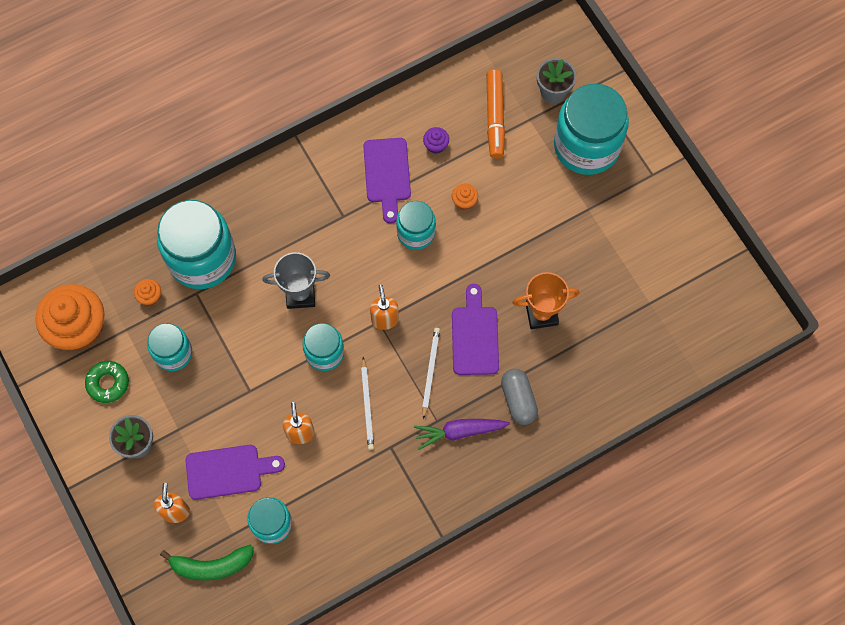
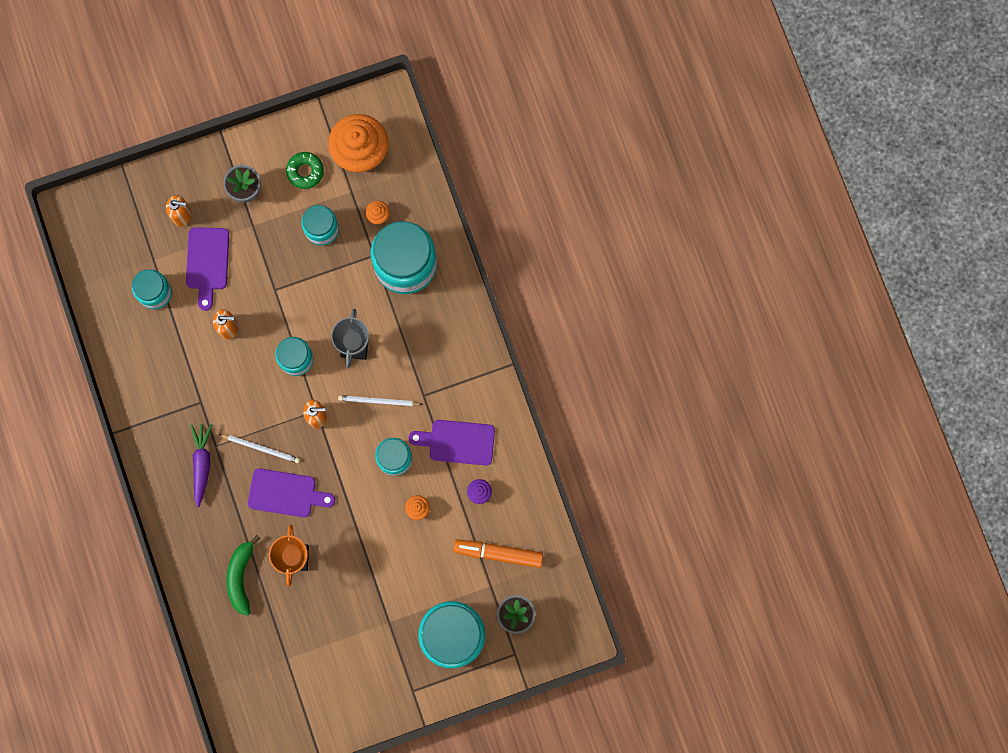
camera: 100 degrees right, 10 degrees up
green banana [160,545,254,581] -> green banana moved to [226,535,260,616]
white pencil [361,357,374,450] -> white pencil moved to [338,395,423,406]
grey capsule [501,369,538,425] -> none

